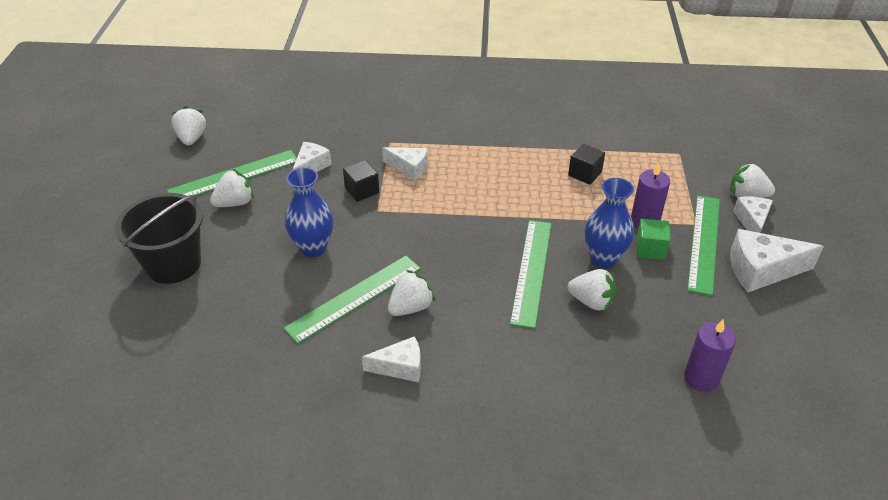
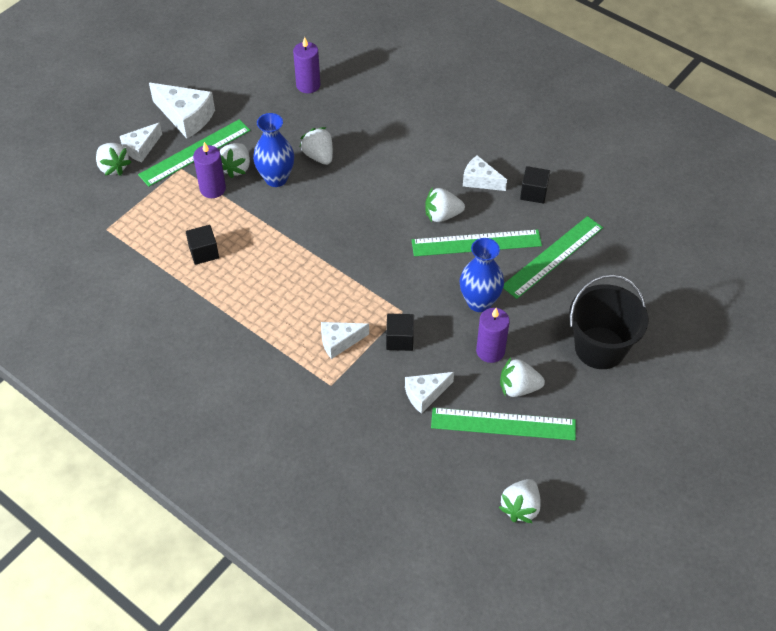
camera: 145 degrees left, 10 degrees up
white cheese [382,147,428,180] -> white cheese turned 75 degrees counterclockwise [321,322,369,359]
green ruler [510,220,552,329] -> green ruler moved to [503,216,603,299]
green cube [636,219,671,260] -> white strawberry [220,143,250,178]
none -> purple candle [476,308,510,363]
none -> black cube [520,166,550,204]

